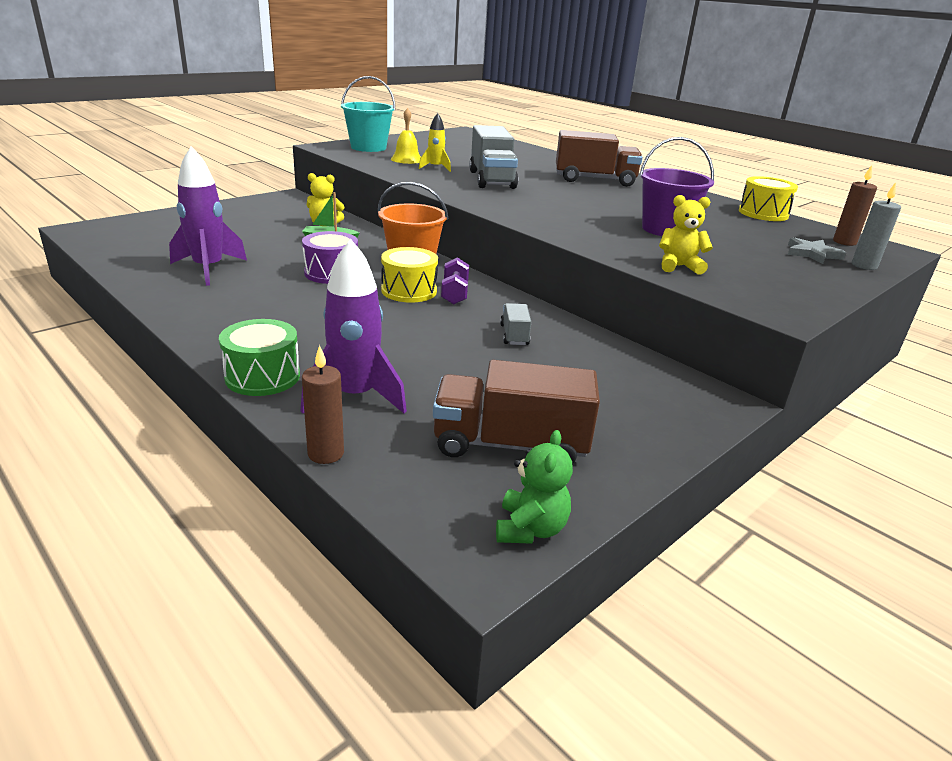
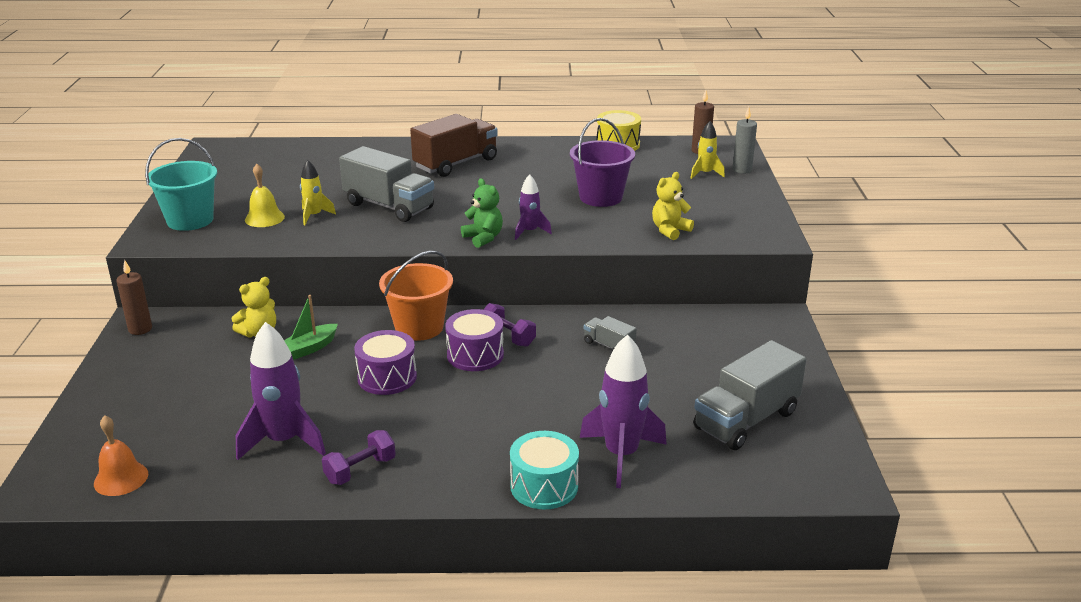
camera: 45 degrees left, 0 degrees up
green drum [219,319,300,396] -> turquoise drum [510,431,579,509]
brown candle [302,345,344,464] -> brown candle moved to [116,260,152,335]
yellow drum [381,247,438,303] -> purple drum [445,309,504,371]
brown truck [433,360,600,465] -> grey truck [693,340,806,450]
green teddy bear [496,430,573,544] -> green teddy bear moved to [461,178,503,248]
grey star [788,237,846,264] -> yellow rocket [690,121,725,179]
none -> orange bell [94,415,148,496]
none -> purple dumbbell [322,430,396,485]
none -> purple rocket [515,174,552,240]

